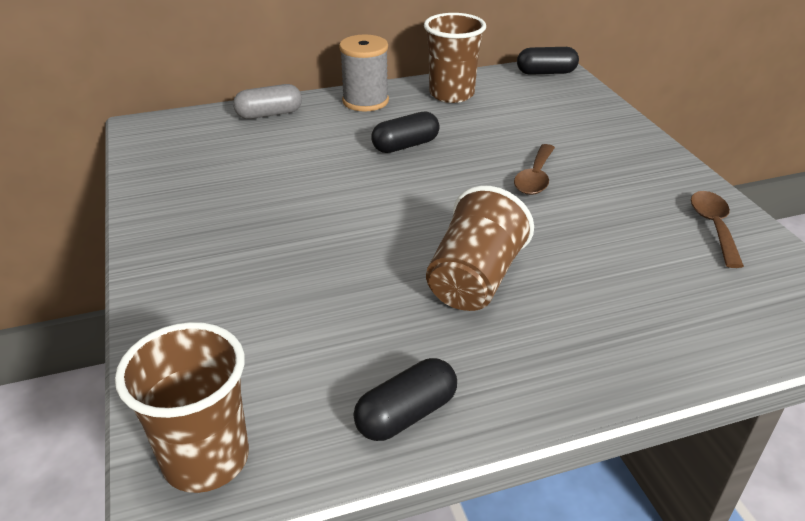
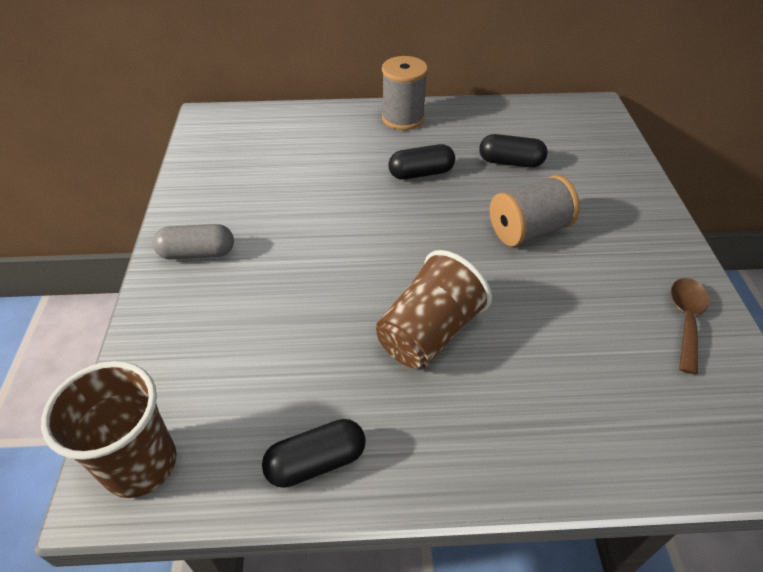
camera: 15 degrees right, 10 degrees up
grey capsule [233,84,302,119] -> grey capsule moved to [153,224,234,260]
brown cup [424,13,486,103] -> none
brown spoon [514,144,555,195] -> grey spool [490,175,580,246]
black capsule [517,47,579,75] -> black capsule moved to [479,134,548,168]

